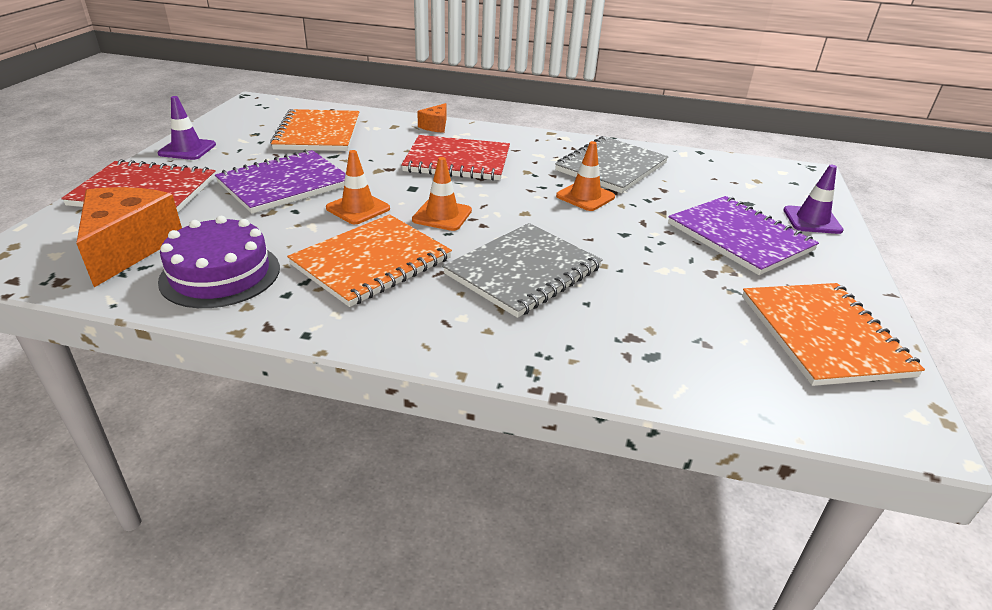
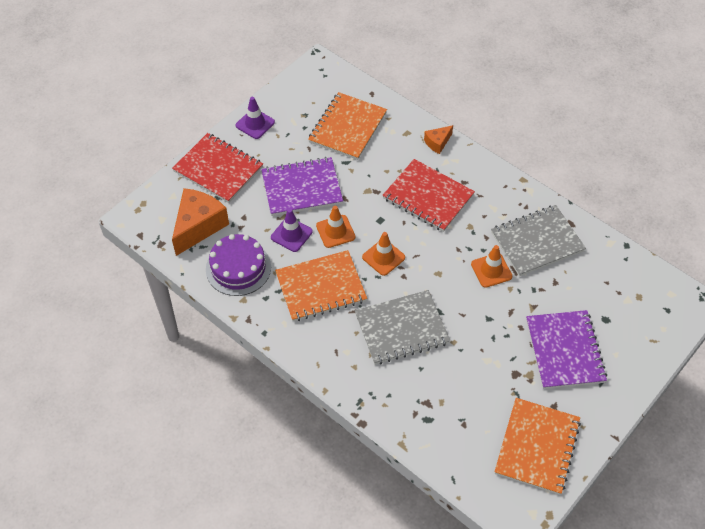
camera: 30 degrees right, 20 degrees up
purple traffic cone [783,165,843,234] -> purple traffic cone moved to [271,209,313,252]

